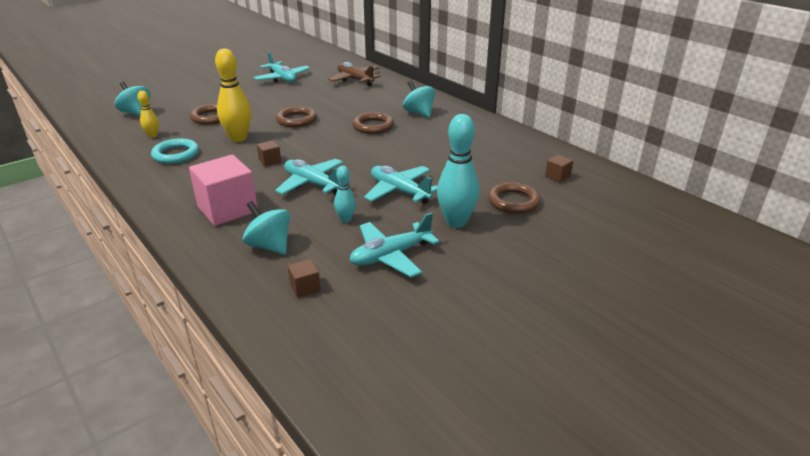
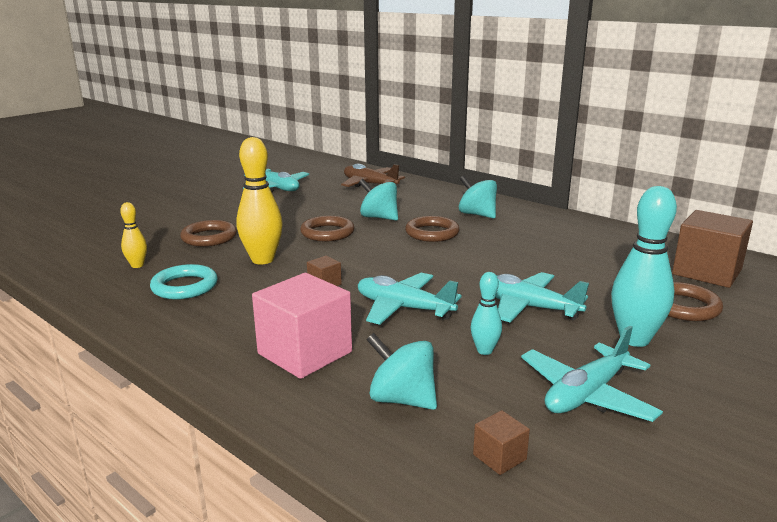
camera: 10 degrees left, 10 degrees down
turquoise spinning top [115,82,150,116] -> turquoise spinning top moved to [359,179,398,220]
brown cube [545,154,573,182] -> brown cube [672,210,753,288], size x2.27

